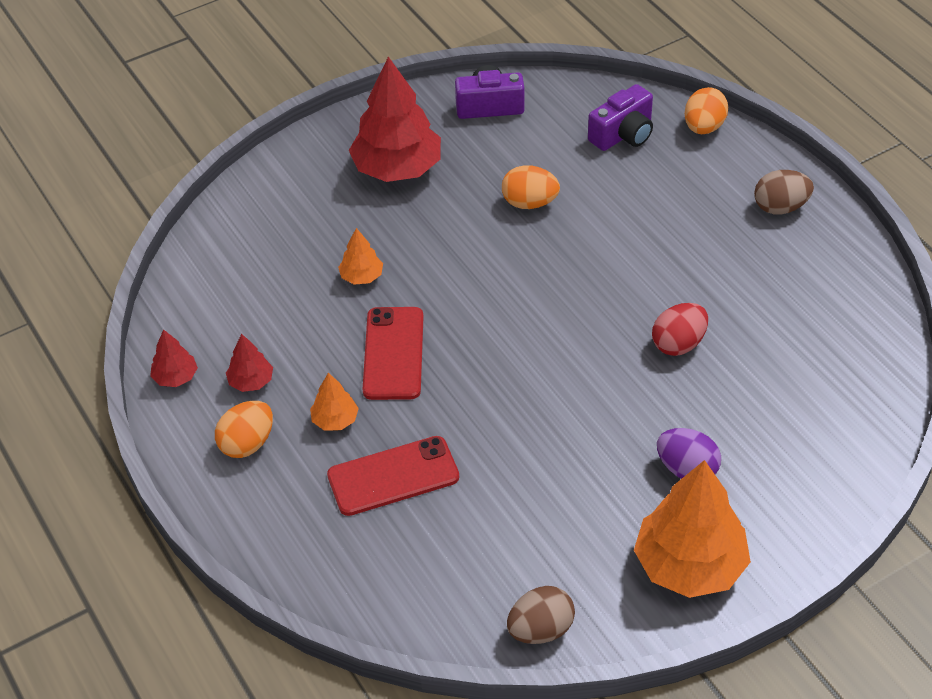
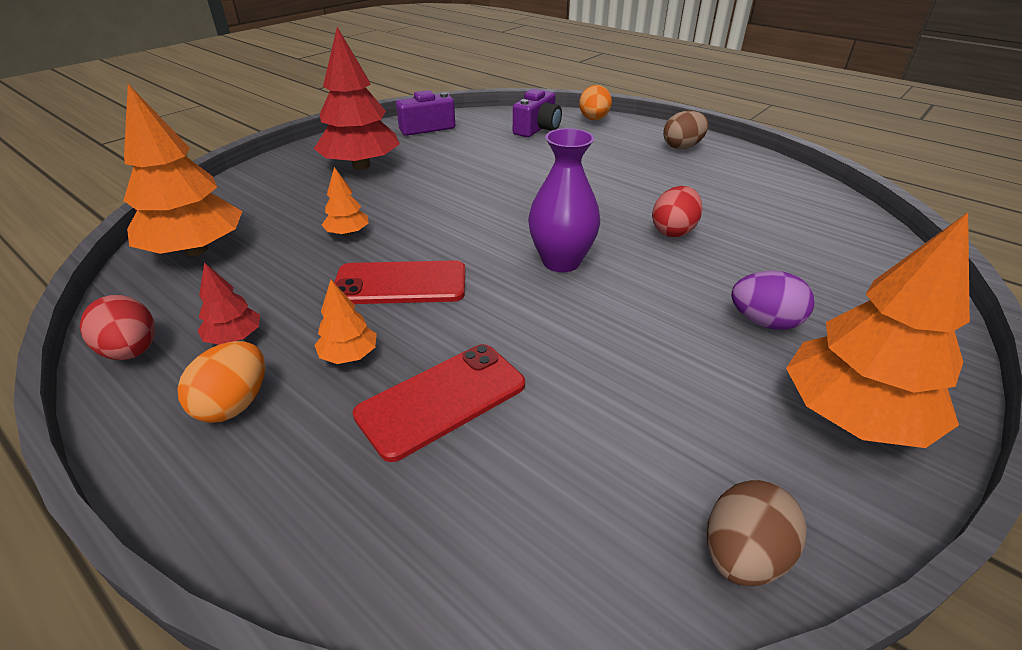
camera: 20 degrees left, 10 degrees down
red tree [150,329,198,387] -> red egg [80,295,155,360]
red phone [362,307,424,400] -> red phone turned 75 degrees counterclockwise [334,260,465,304]
orange egg [502,165,560,209] -> none
none -> orange tree [123,84,242,256]
none -> purple vase [528,128,600,272]

